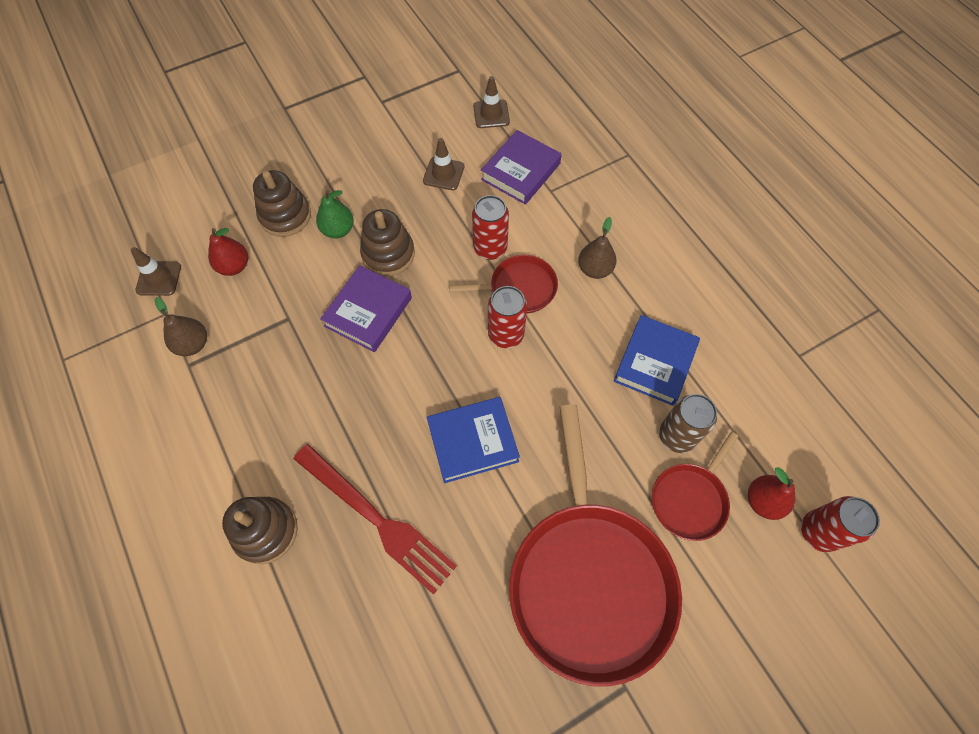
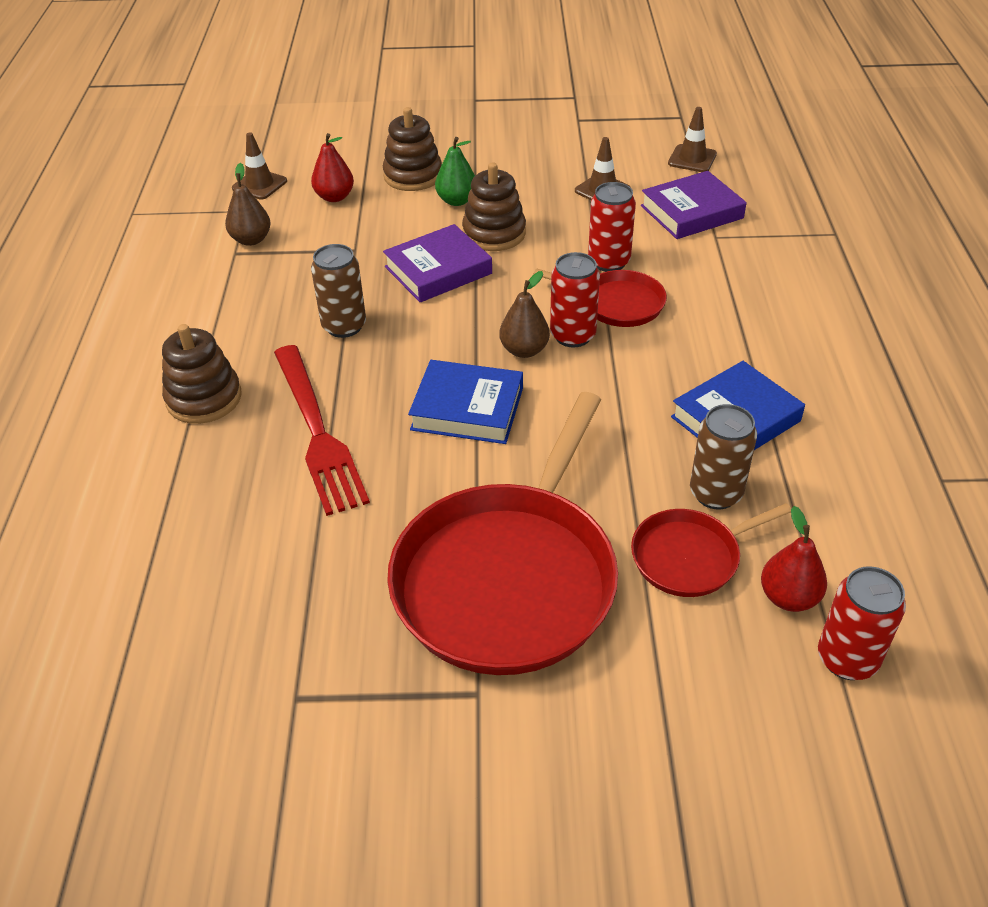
camera: 30 degrees right, 20 degrees down
brown pear [578,217,617,279] -> brown pear moved to [499,271,550,358]
none -> brown can [311,244,366,338]

